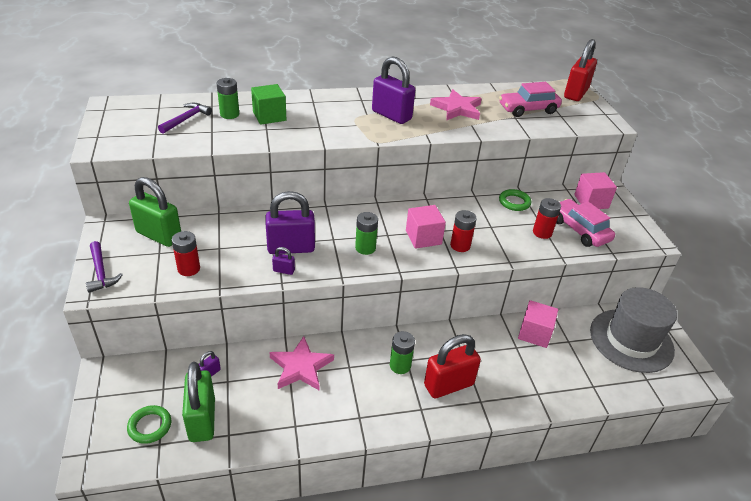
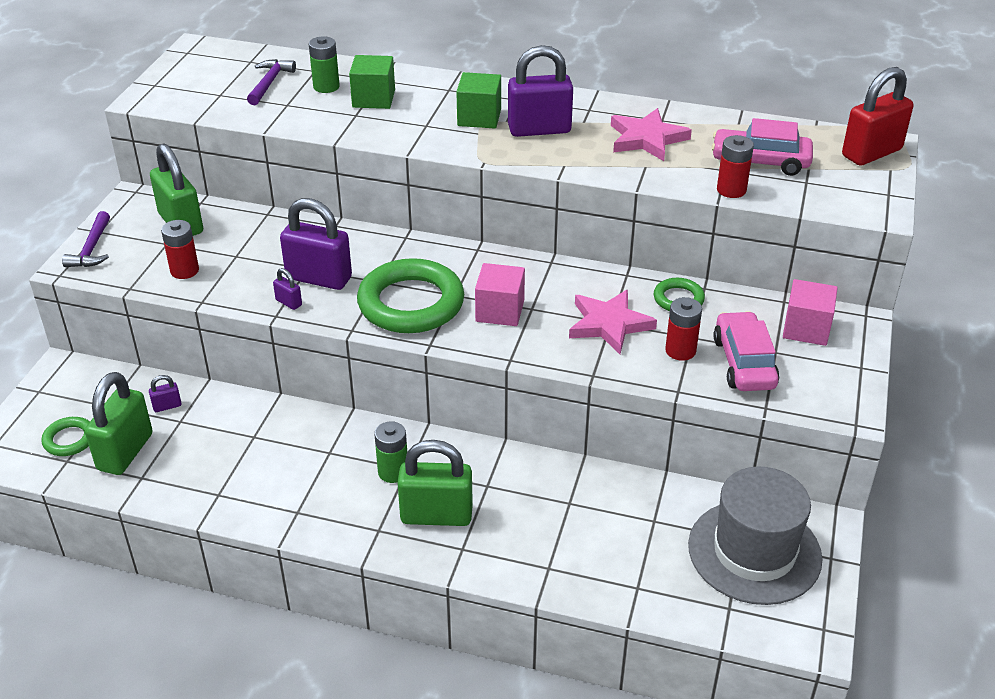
camera: 30 degrees right, 0 degrees up
purple hammer [158,103,212,134] -> purple hammer turned 45 degrees counterclockwise [247,59,296,105]
pink star [269,336,334,390] -> pink star moved to [569,290,657,354]
green battery [355,212,378,255] -> green ring [357,258,464,333]
purple padlock [372,56,415,124] -> purple padlock turned 75 degrees counterclockwise [508,45,573,137]
red padlock [424,334,481,398] -> green padlock [398,440,473,526]
red battery [450,210,477,252] -> red battery moved to [717,135,754,198]
pink cube [518,300,558,348] -> none
none -> green cube [456,72,501,129]

